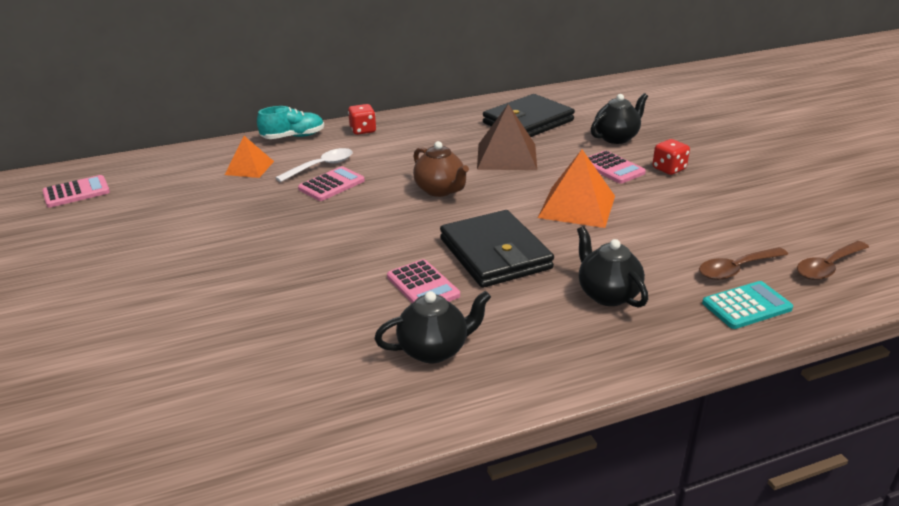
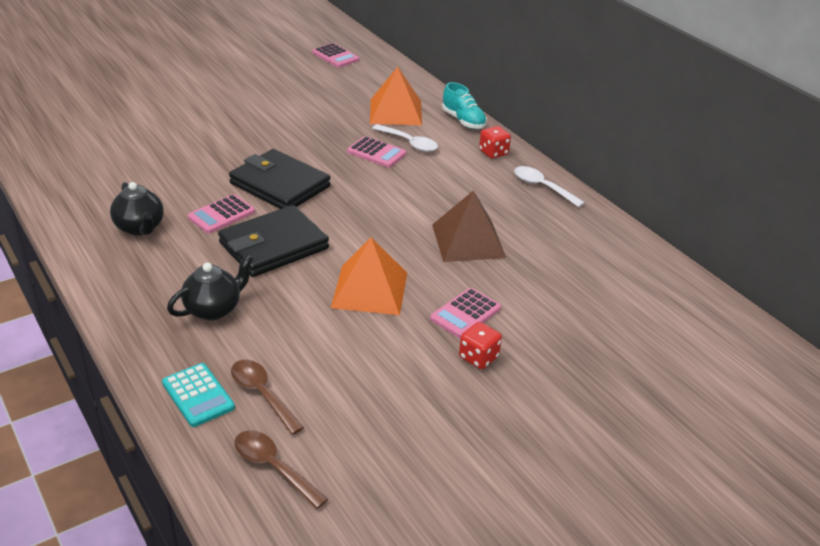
camera: 75 degrees right, 5 degrees up
orange pyramid [225,136,274,178] -> orange pyramid [370,67,422,126], size x1.61
brown teapot [413,141,469,197] -> none
black wallet [483,94,575,137] -> black wallet moved to [229,149,331,209]
black teapot [591,93,648,144] -> none
none -> white spoon [514,166,585,207]

